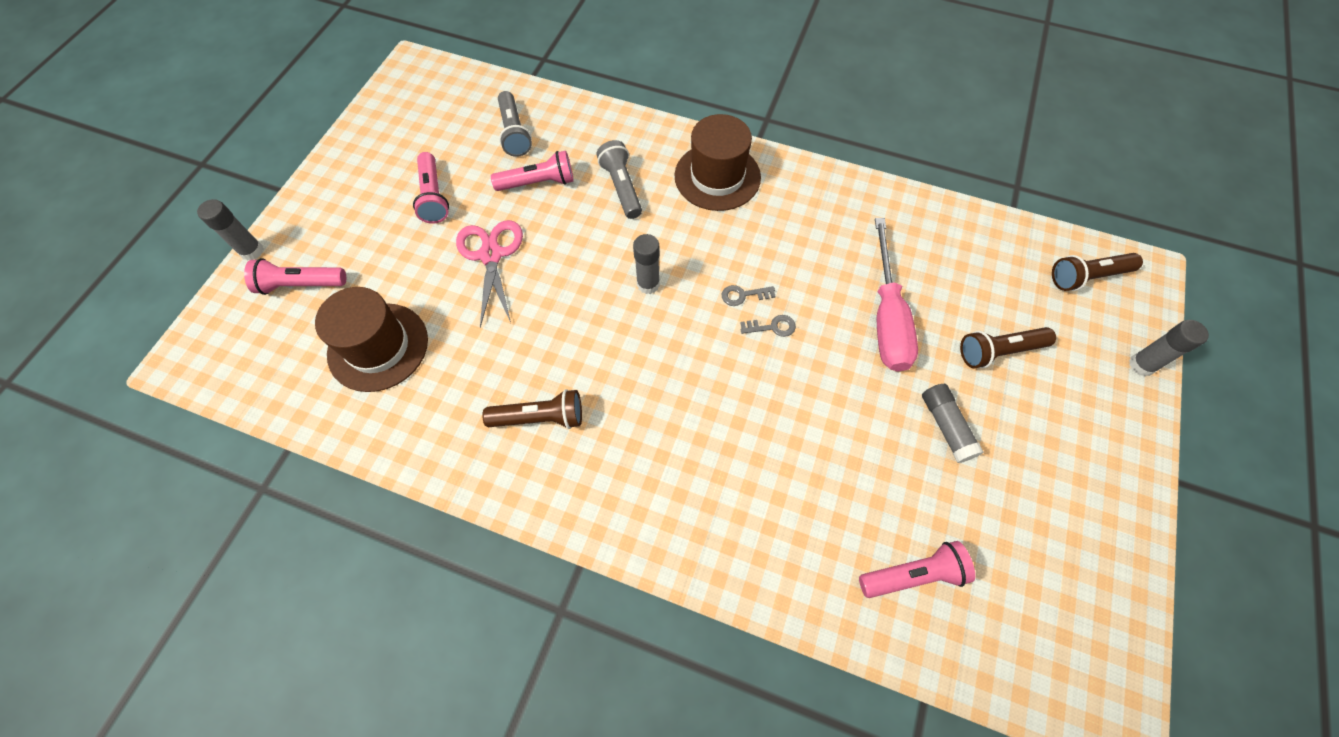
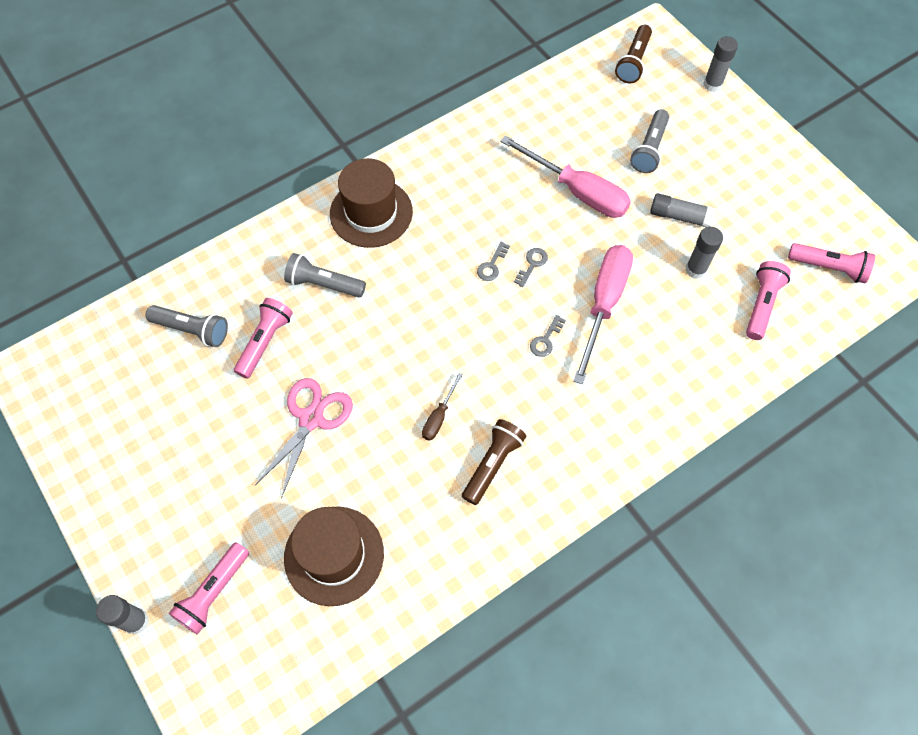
camera: 55 degrees left, 0 degrees up
pink flashlight [413,152,449,224] -> pink flashlight moved to [788,243,875,283]
pink scissors [456,220,523,327] -> pink scissors turned 90 degrees clockwise [255,378,353,498]
grey glue stick [633,234,660,294] -> grey glue stick moved to [685,227,723,279]
brown flashlight [960,327,1056,368] -> grey flashlight [630,109,669,173]
none -> brown screwdriver [422,373,463,441]
none -> grey key [530,315,566,357]
none -> pink screwdriver [573,245,633,384]

